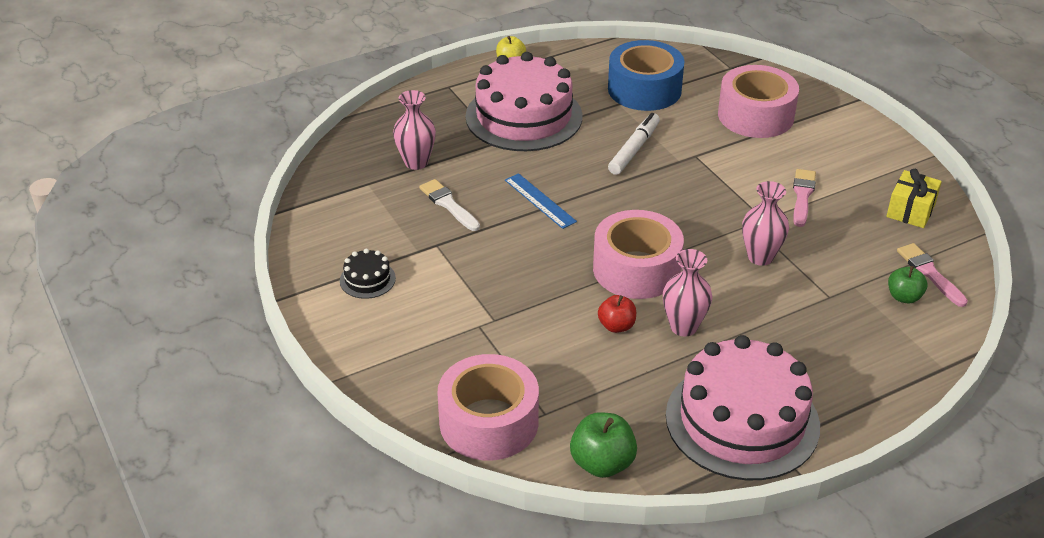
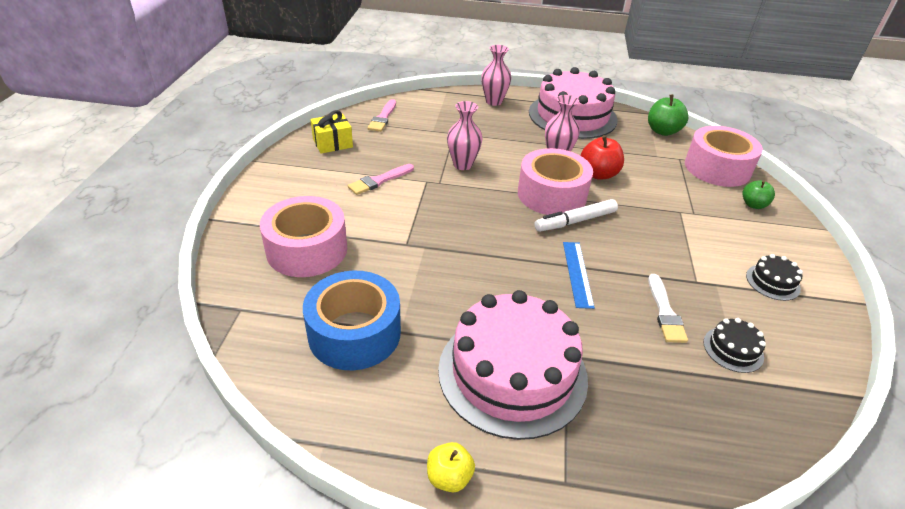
camera: 145 degrees left, 0 degrees up
pink vase [393,90,436,170] -> pink vase moved to [481,45,511,106]
red apple [598,295,636,333] -> red apple [580,135,624,180], size x1.53
white marker [608,113,660,175] -> white marker moved to [534,199,618,232]
green apple [888,266,927,303] -> green apple moved to [742,180,775,209]
none -> black cake [704,318,766,373]

